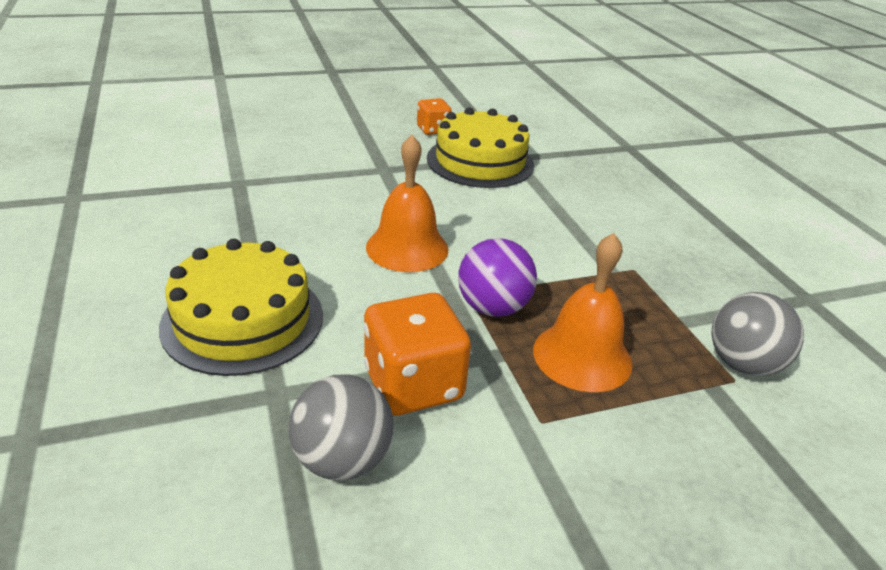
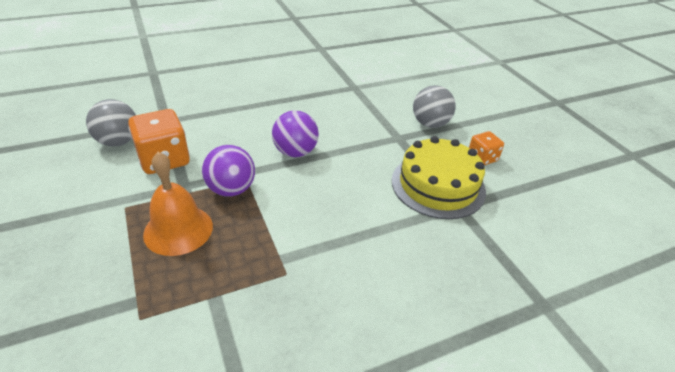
camera: 85 degrees right, 5 degrees up
yellow cake [159,239,323,376] -> none
orange bell [366,135,448,272] -> purple ball [272,110,319,157]
grey ball [711,292,804,376] -> grey ball moved to [413,85,456,128]

